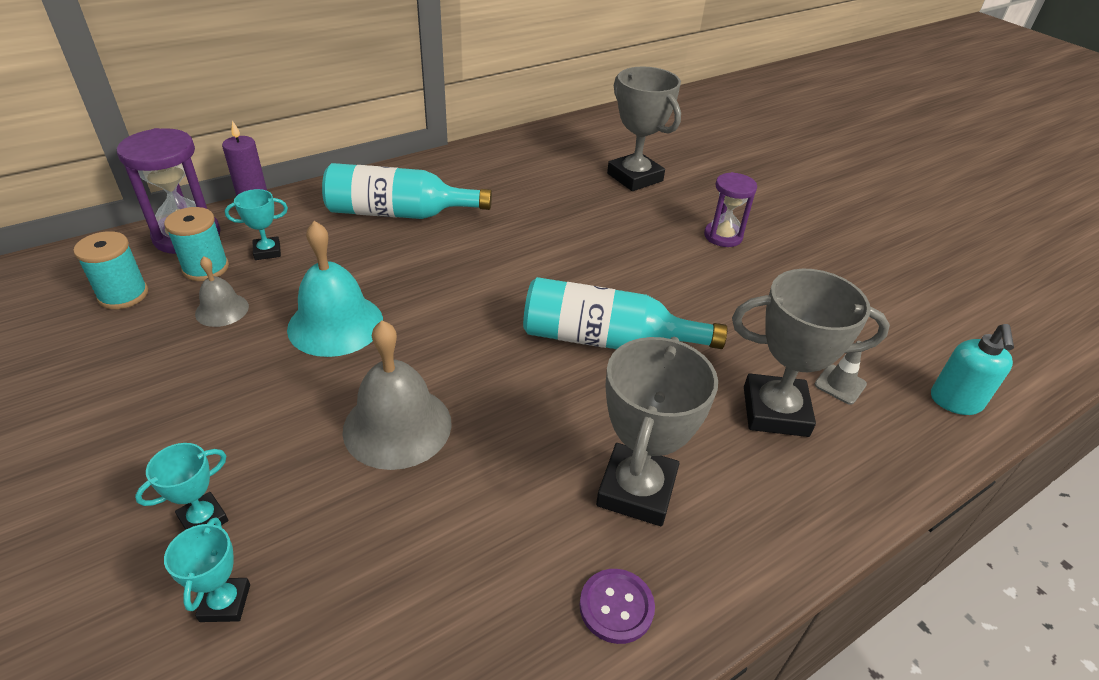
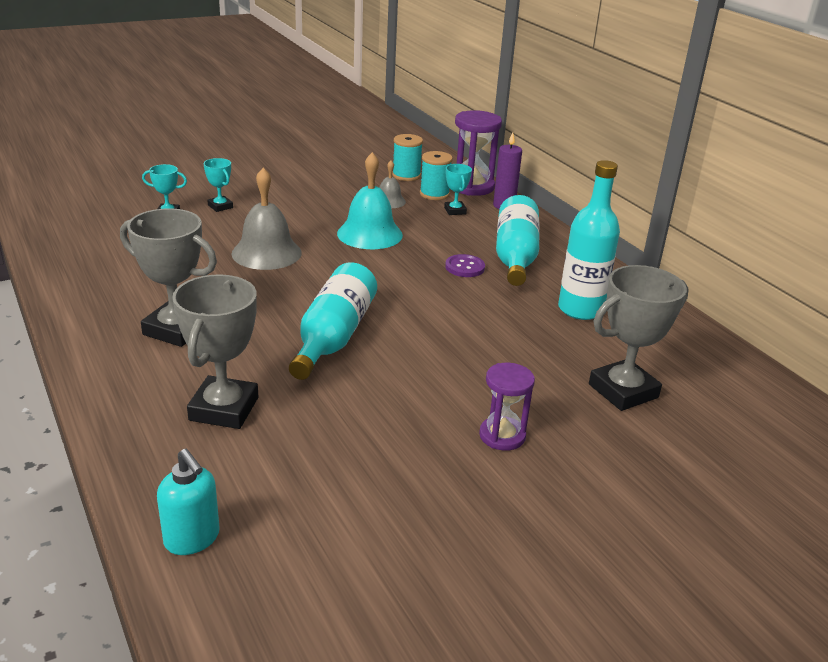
camera: 95 degrees right, 10 degrees down
purple button [579,569,655,644] -> purple button moved to [445,254,485,277]
grey traffic cone [814,341,867,405] -> none
turquoise soap dispenser [931,324,1014,415] -> turquoise soap dispenser turned 150 degrees counterclockwise [157,449,220,555]
none -> turquoise bottle [558,160,620,320]

